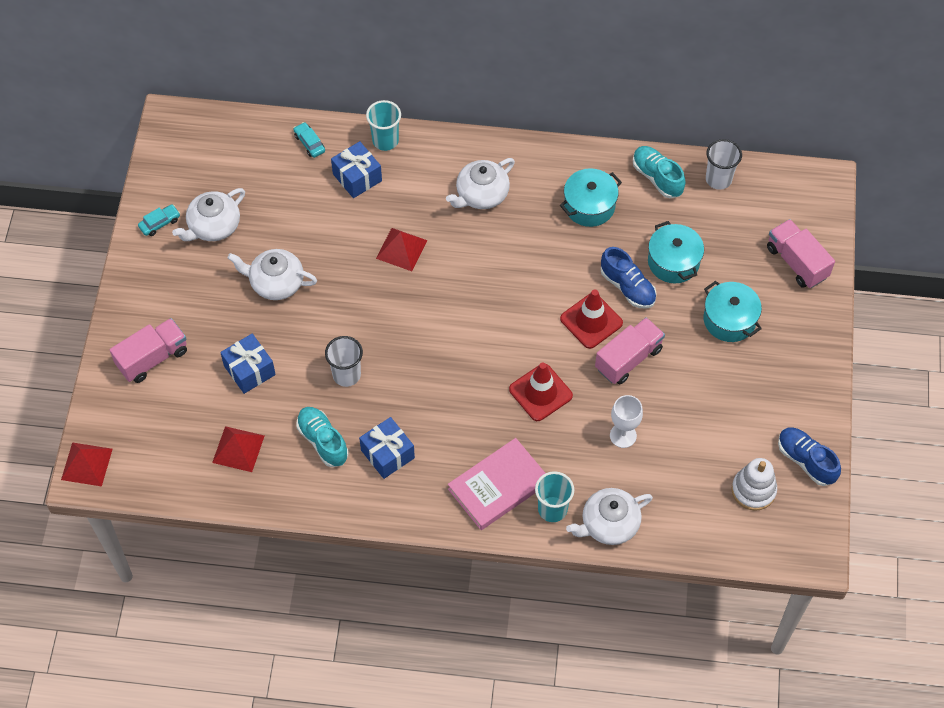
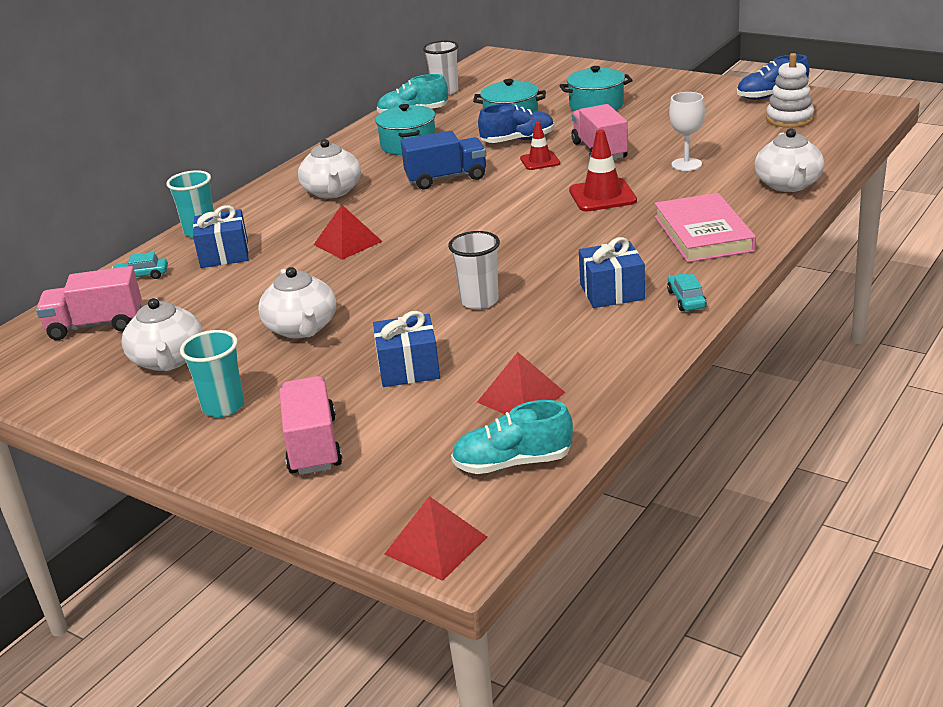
camera: 60 degrees left, 30 degrees down
turquoise car [138,205,180,236] -> turquoise car moved to [667,273,707,311]
white teapot [227,249,317,300] -> white teapot turned 60 degrees counterclockwise [258,267,336,339]
turquoise shoe [296,407,349,467] -> turquoise shoe moved to [451,400,573,474]
turquoise cup [535,471,574,522] -> turquoise cup moved to [180,330,244,417]
red traffic cone [560,289,623,349] -> red traffic cone [520,122,560,170], size x0.64
pink truck [767,219,835,288] -> pink truck moved to [36,266,142,340]
none -> blue truck [401,131,486,189]

